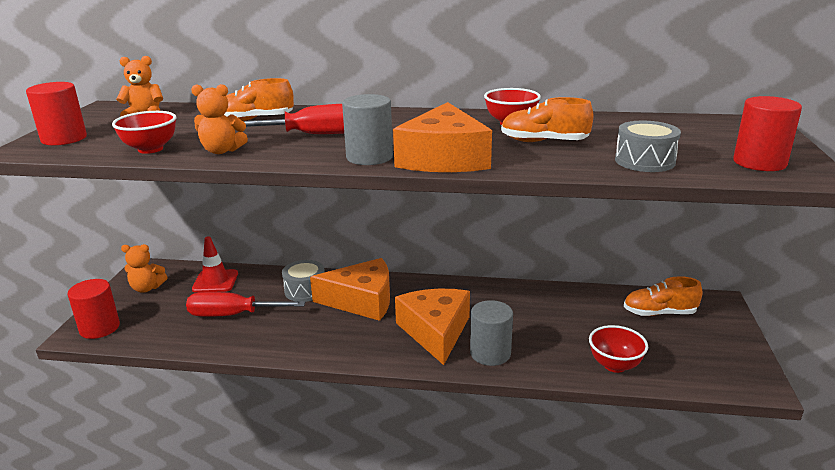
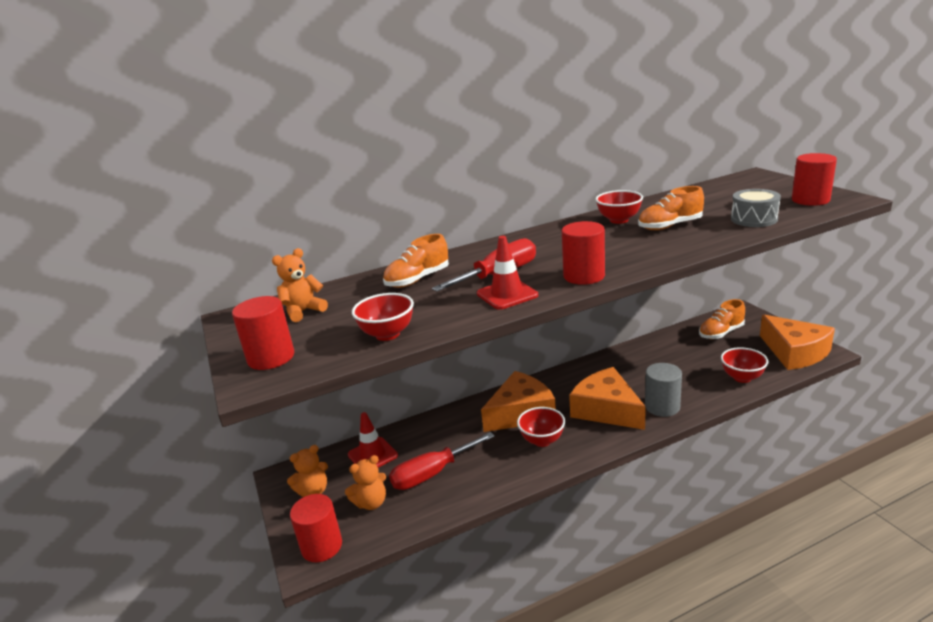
camera: 30 degrees left, 0 degrees up
orange teddy bear [191,84,248,154] -> orange teddy bear moved to [345,455,386,510]
grey drum [282,260,325,302] -> none
grey cylinder [342,94,393,165] -> red cylinder [562,221,605,285]
orange cheese [393,102,492,172] -> orange cheese moved to [760,315,835,370]
none -> red traffic cone [477,236,538,310]
none -> red bowl [517,407,565,447]

